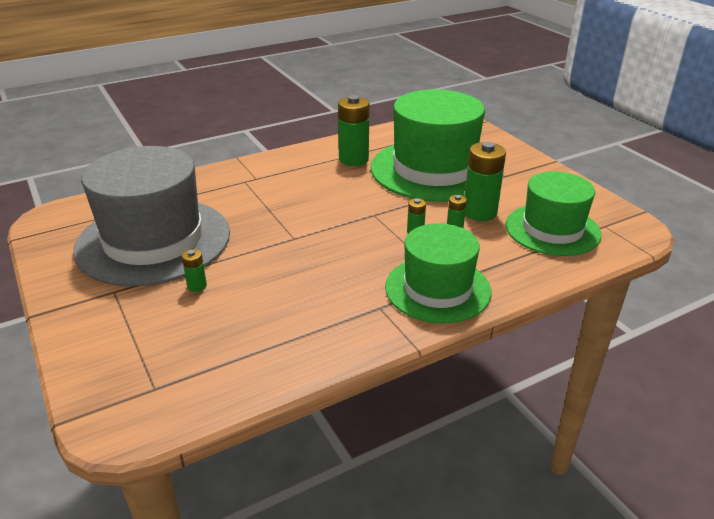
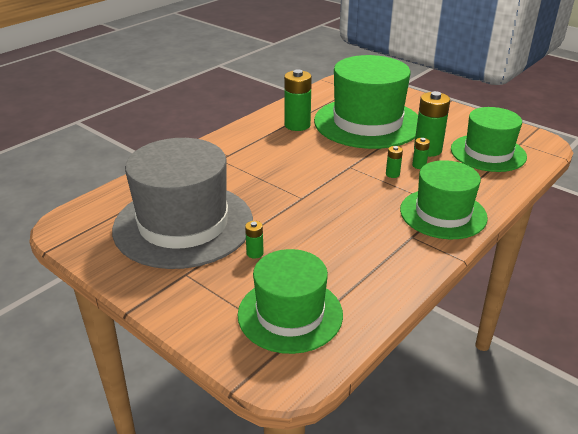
camera: 20 degrees left, 0 degrees up
none -> green hat [238,249,343,354]

